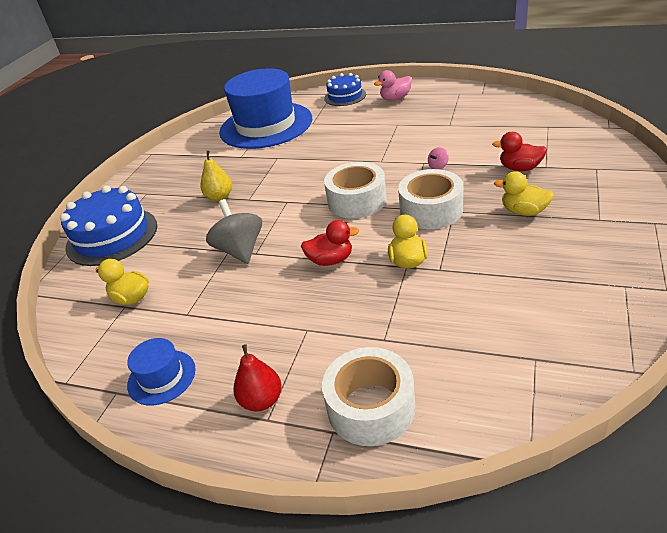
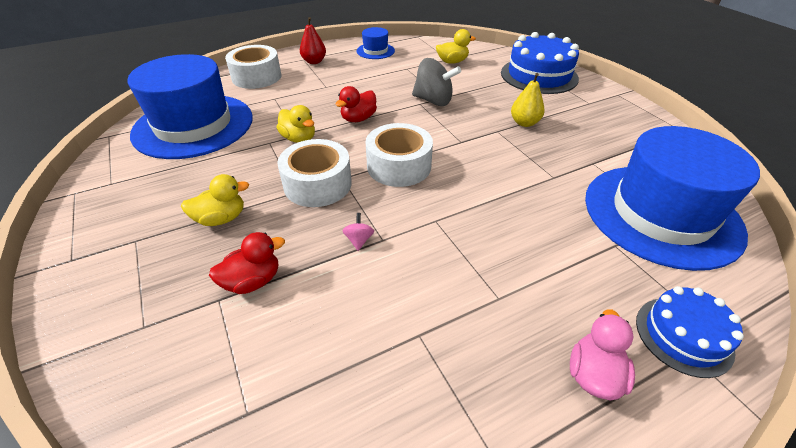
camera: 130 degrees right, 5 degrees up
none -> blue hat [128,54,253,159]

